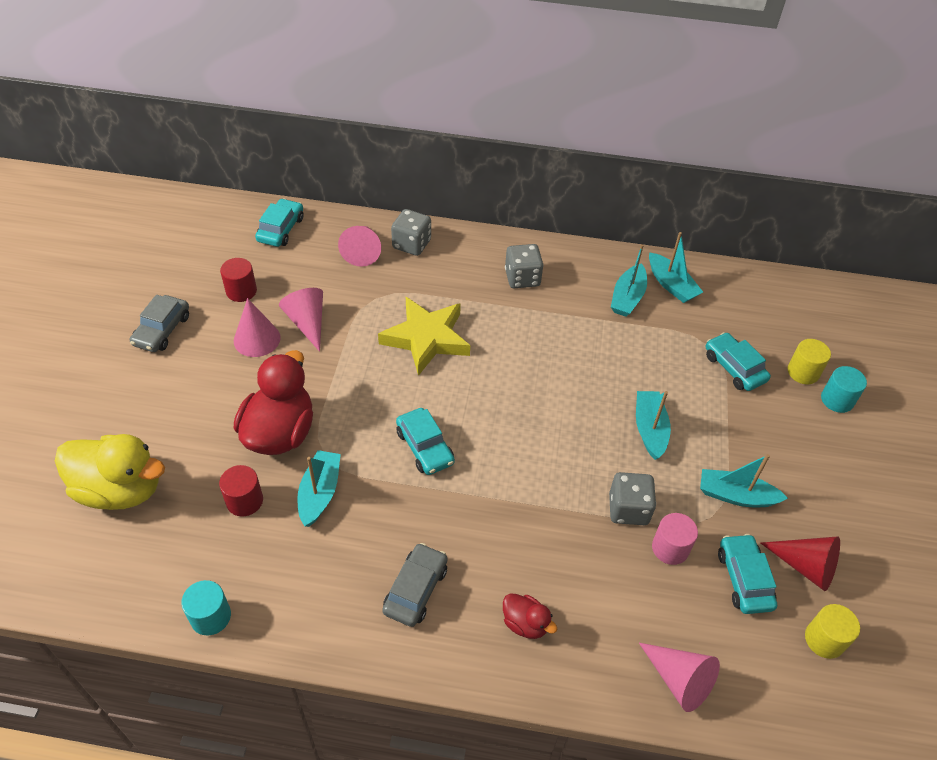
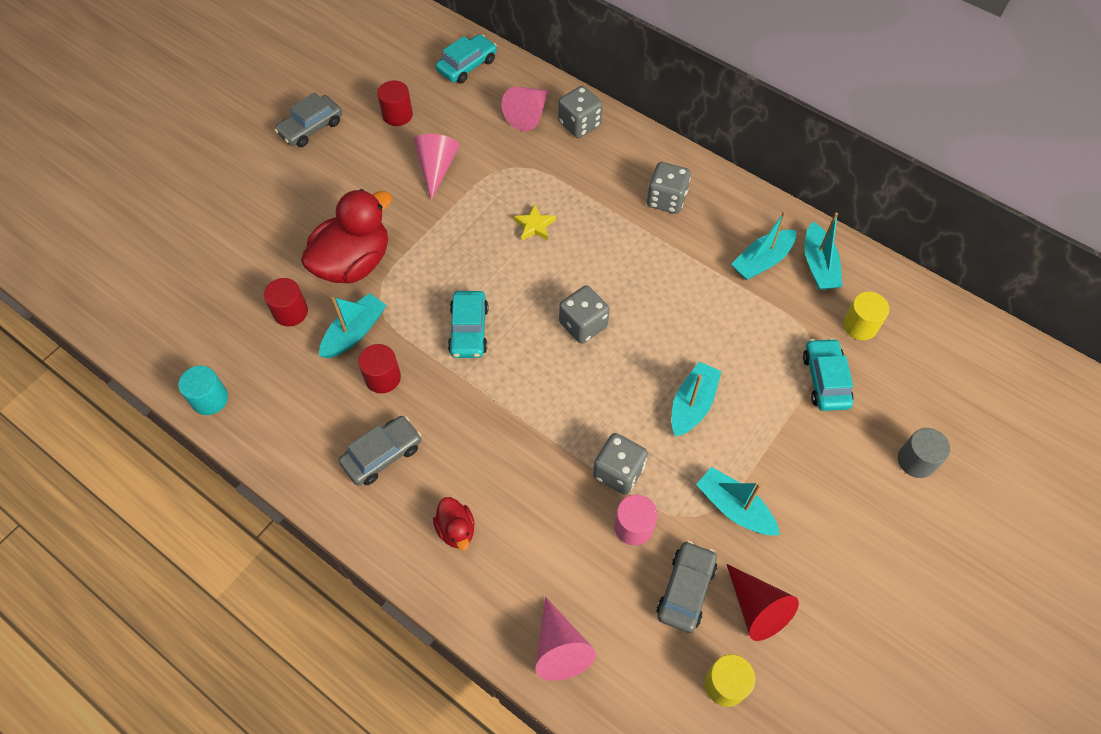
camera: 30 degrees right, 10 degrees up
yellow duck [55,434,165,510] -> none
pink cone [234,298,281,357] -> none
yellow star [378,297,470,376] -> yellow star [514,204,556,240], size x0.45
turquoise car [718,534,777,614] -> grey car [657,541,717,633]
yellow cylinder [787,339,831,385] -> yellow cylinder moved to [843,292,889,340]
turquoise cylinder [821,366,867,413] -> grey cylinder [898,428,950,478]
none -> red cylinder [358,344,401,393]
none -> grey dice [559,285,610,344]

